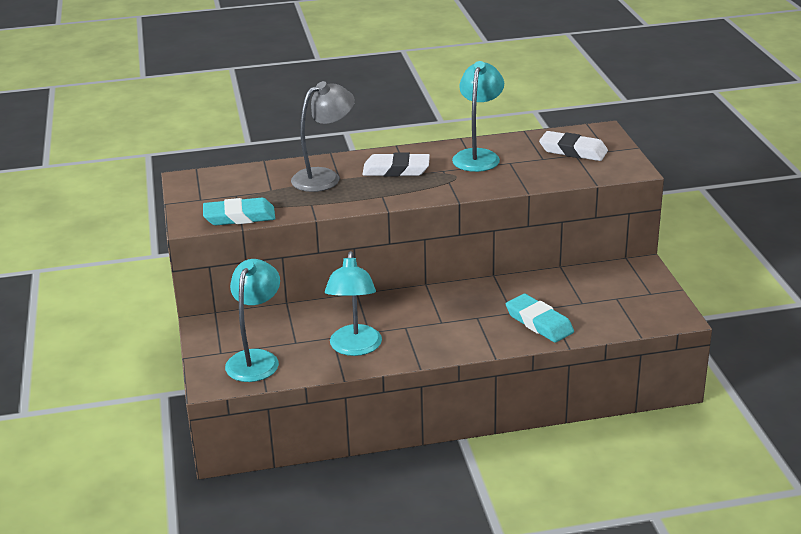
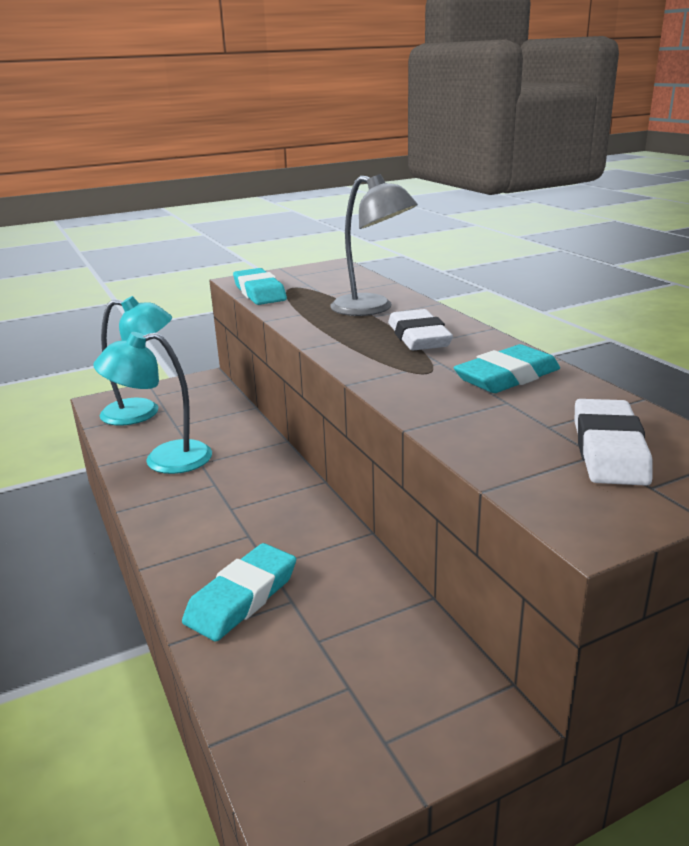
camera: 75 degrees right, 5 degrees down
turquoise lamp [452,61,504,172] -> turquoise eraser [454,344,560,393]

